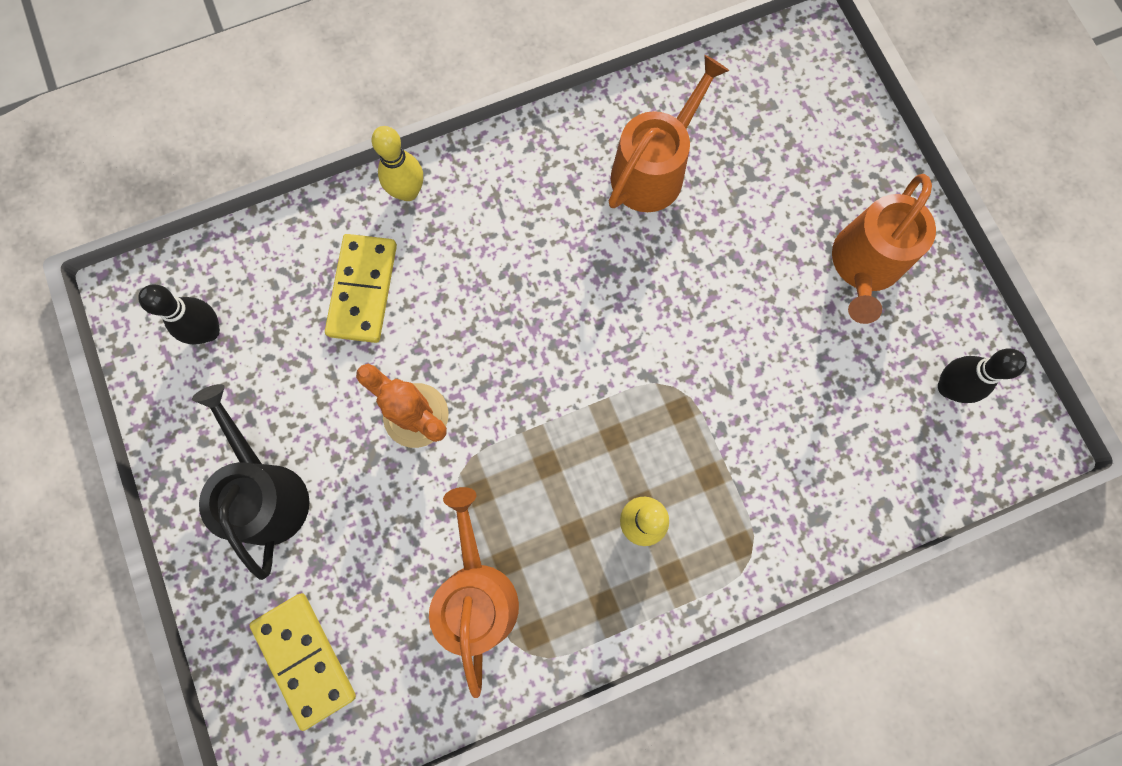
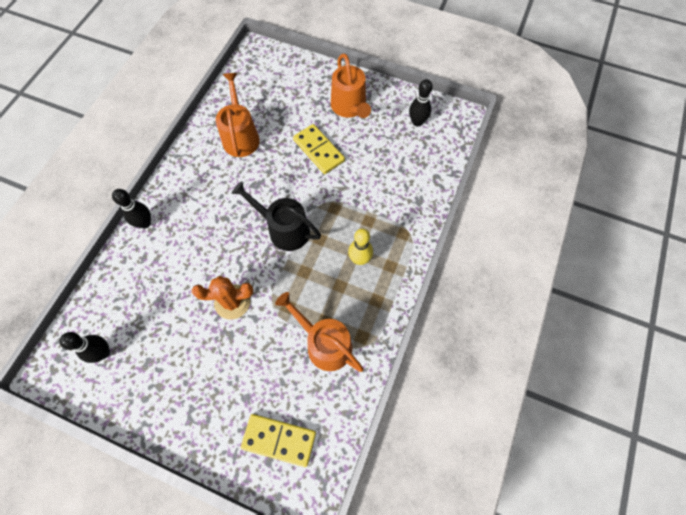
camera: 45 degrees left, 10 degrees down
black watering can [192,384,310,580] -> black watering can moved to [232,181,321,251]
yellow domino [325,234,397,343] -> yellow domino moved to [293,124,345,174]
yellow bowling pin [372,126,423,201] -> black bowling pin [112,189,151,229]

